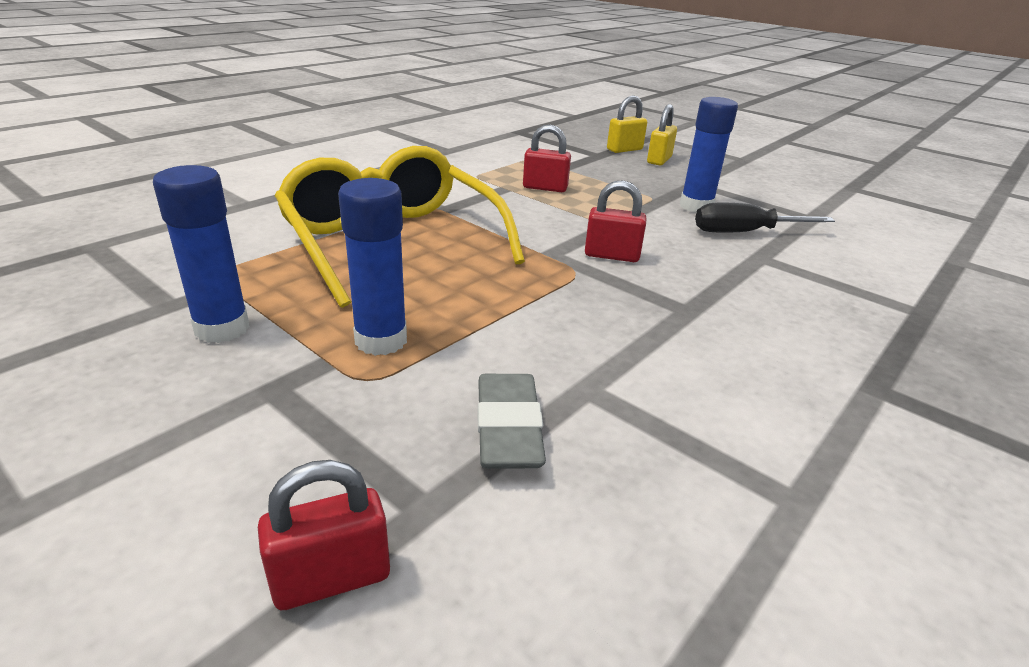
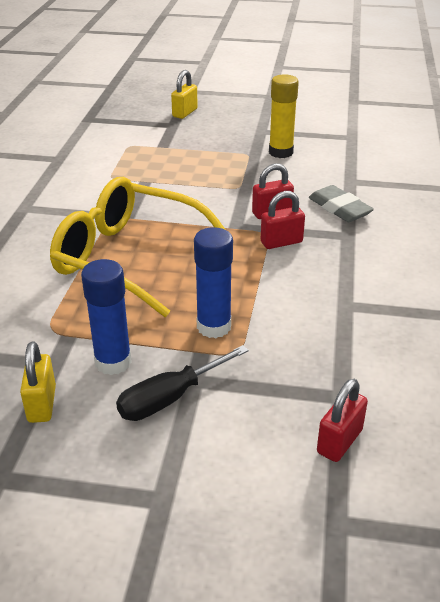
camera: 30 degrees left, 5 degrees up
grey eraser [477,374,546,469] -> grey eraser moved to [309,185,374,222]
red padlock [523,124,571,192] -> red padlock moved to [261,191,305,249]
yellow padlock [647,104,677,165] -> yellow padlock moved to [20,341,56,423]
blue glue stick [680,97,738,212] -> yellow glue stick [269,74,299,158]
black screwdriver [695,202,835,233] -> black screwdriver moved to [116,345,249,421]

